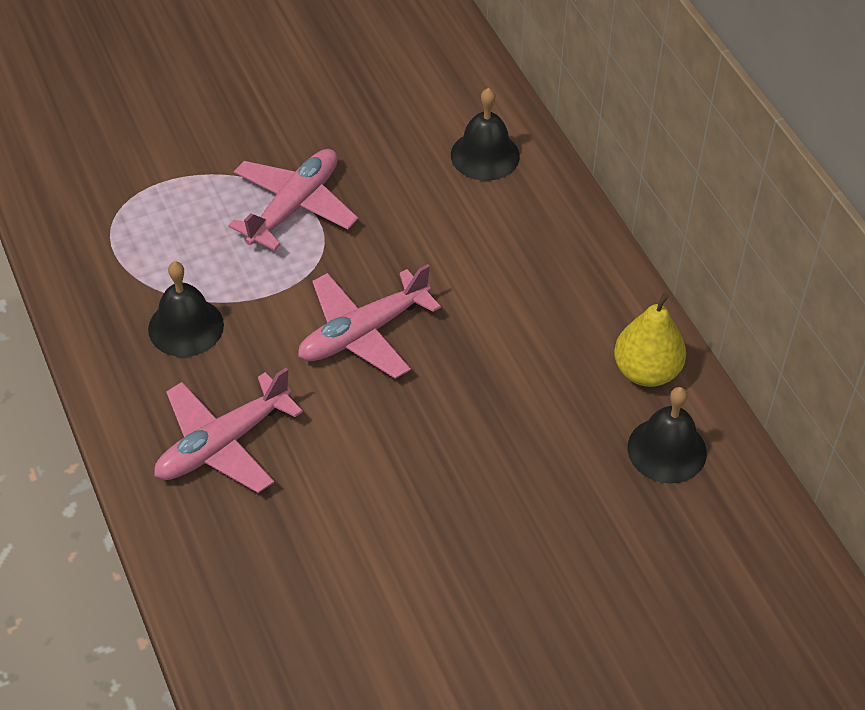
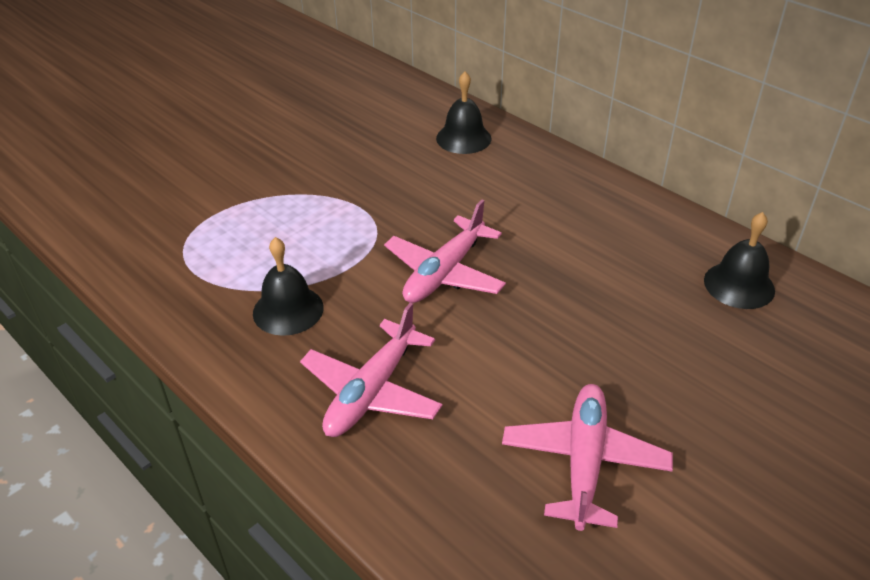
camera: 20 degrees left, 10 degrees down
pink plane [228,149,358,251] -> pink plane moved to [502,384,673,531]
yellow pear [614,293,686,387] -> none

